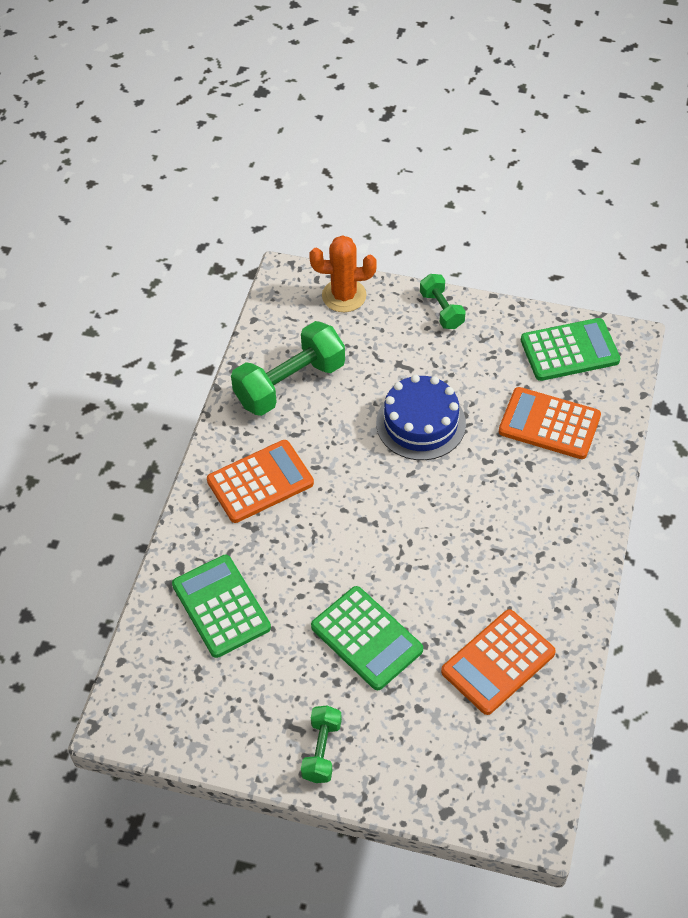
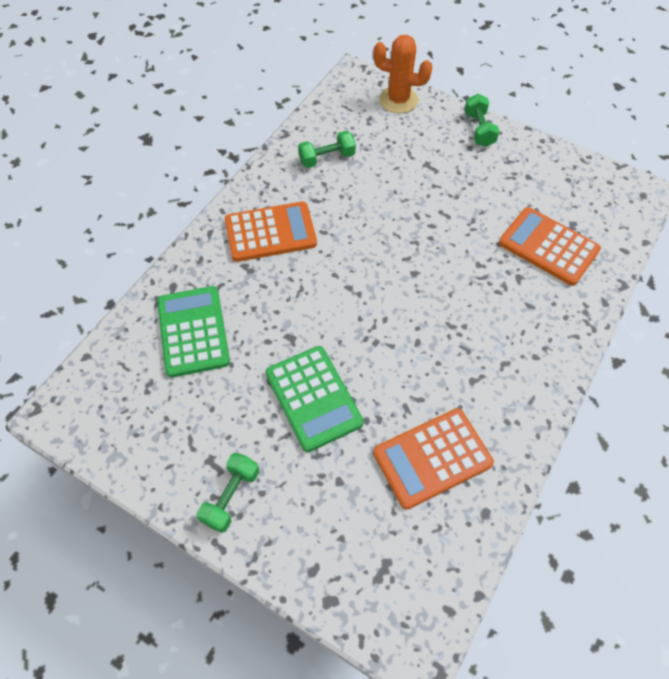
camera: 15 degrees right, 5 degrees up
green dumbbell [231,321,345,416] -> green dumbbell [298,131,356,168], size x0.54
blue cake [376,374,466,460] -> none
green calculator [521,318,620,381] -> none

